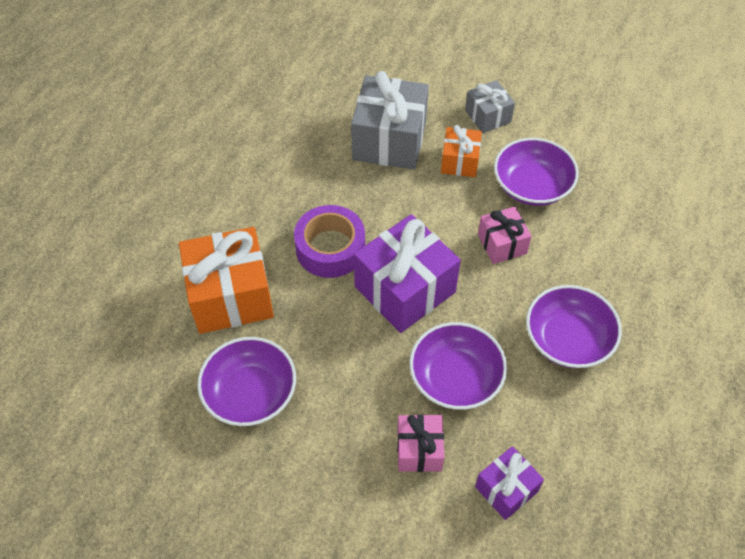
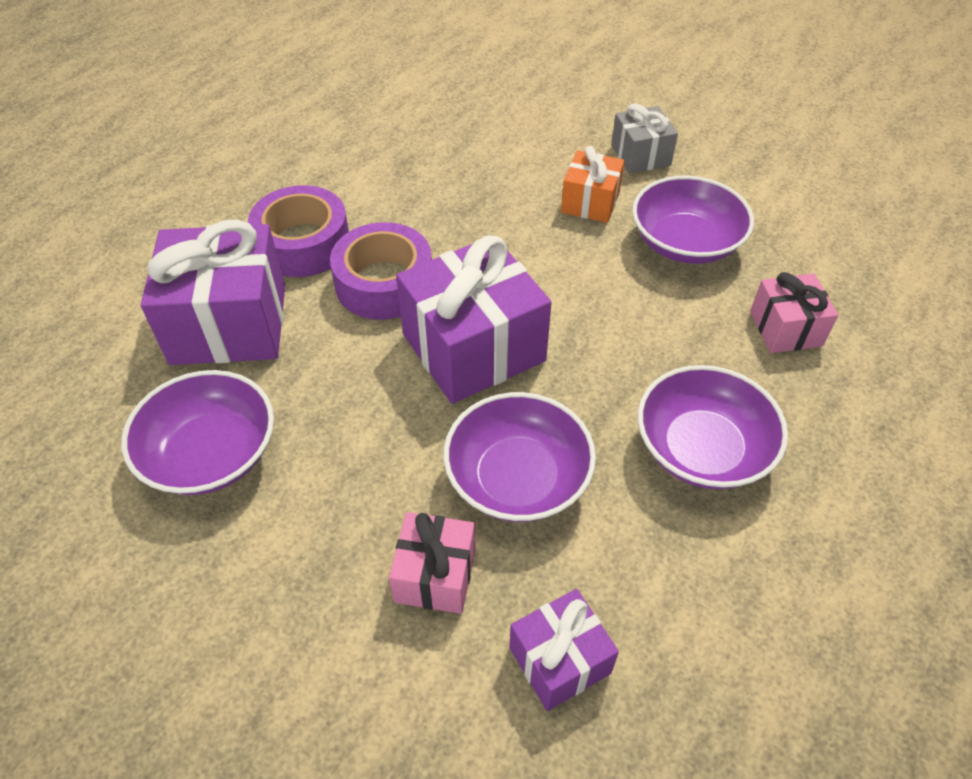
camera: 10 degrees right, 5 degrees down
orange gift [179,227,274,334] -> purple gift [141,219,285,365]
grey gift [351,71,429,170] -> none
pink gift [478,206,532,264] -> pink gift moved to [750,272,838,353]
none -> purple tape [248,185,349,277]

